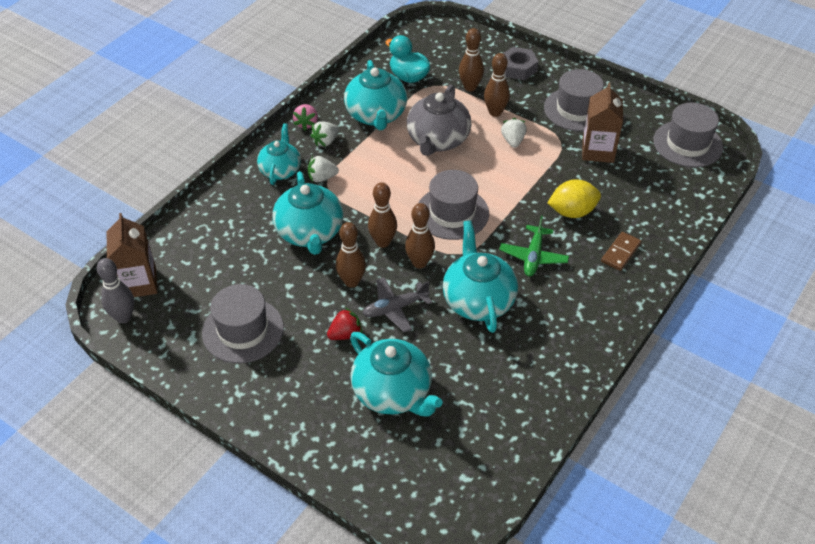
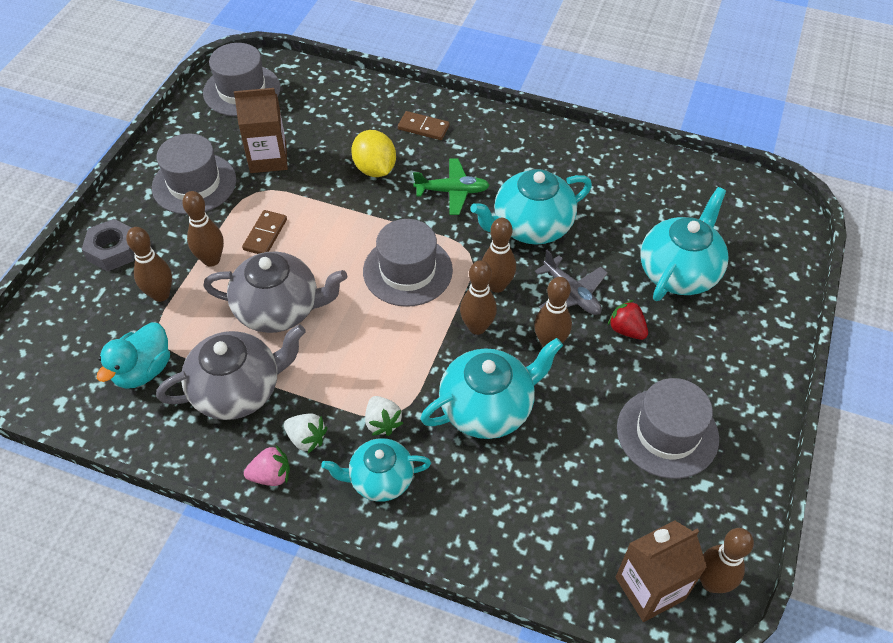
camera: 105 degrees left, 5 degrees up
grey bowling pin [97,258,134,323] -> brown bowling pin [700,528,754,593]
turquoise teapot [344,60,407,130] -> grey teapot [156,325,306,420]
white strawberry [501,118,527,148] -> brown domino [242,210,287,254]

